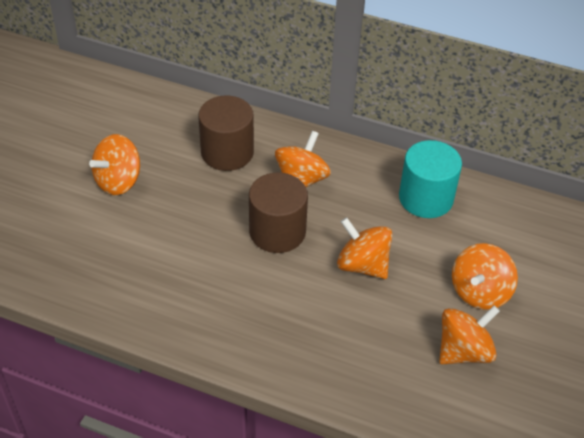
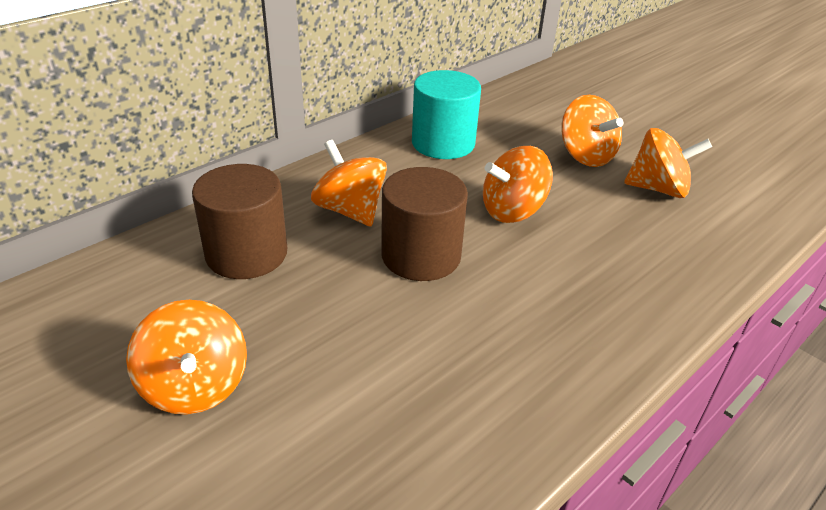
camera: 65 degrees left, 10 degrees down
orange spinning top [439,305,500,364] -> orange spinning top turned 105 degrees clockwise [624,128,712,198]

